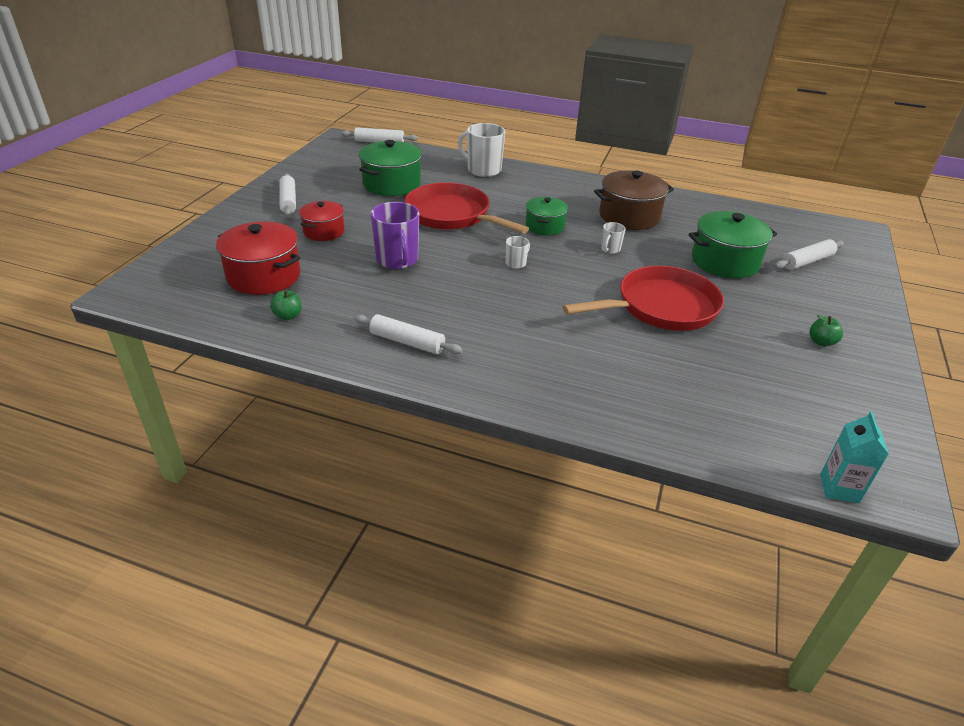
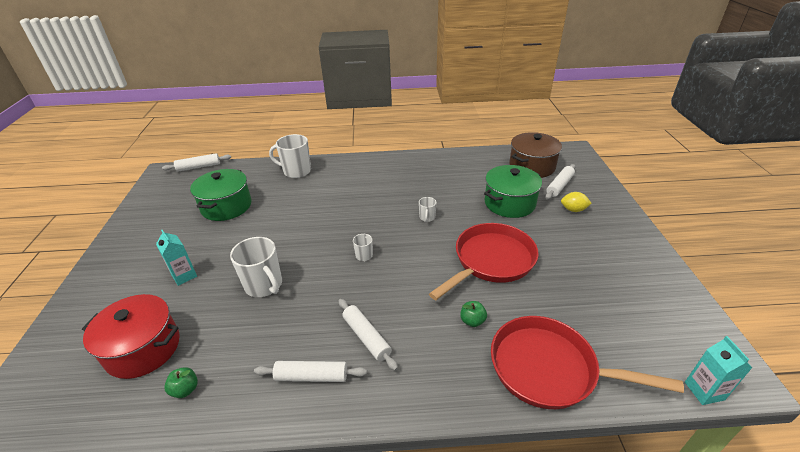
camera: 20 degrees left, 0 degrees up
white rolling pin [279,174,296,217] -> white rolling pin moved to [339,299,398,371]
red pot [299,201,345,241] -> turquoise carton [156,230,197,286]
purple mug [370,202,419,269] -> white mug [230,237,282,297]
red pan [405,182,529,234] -> red pan moved to [491,316,684,409]
green pot [525,197,568,236] -> none
brown pot [594,170,674,230] -> brown pot moved to [509,132,562,178]
green apple [809,315,843,346] -> green apple moved to [460,301,487,327]
none -> yellow lemon [561,192,592,212]

